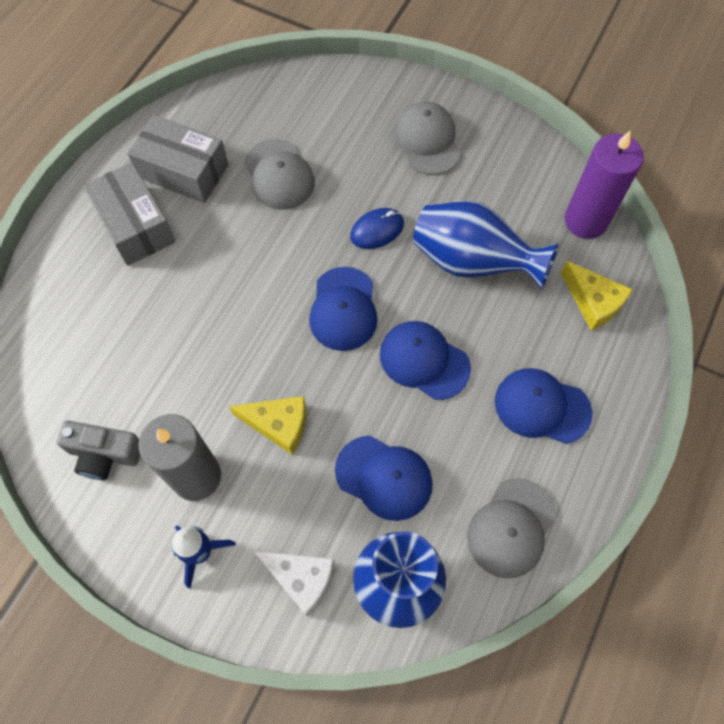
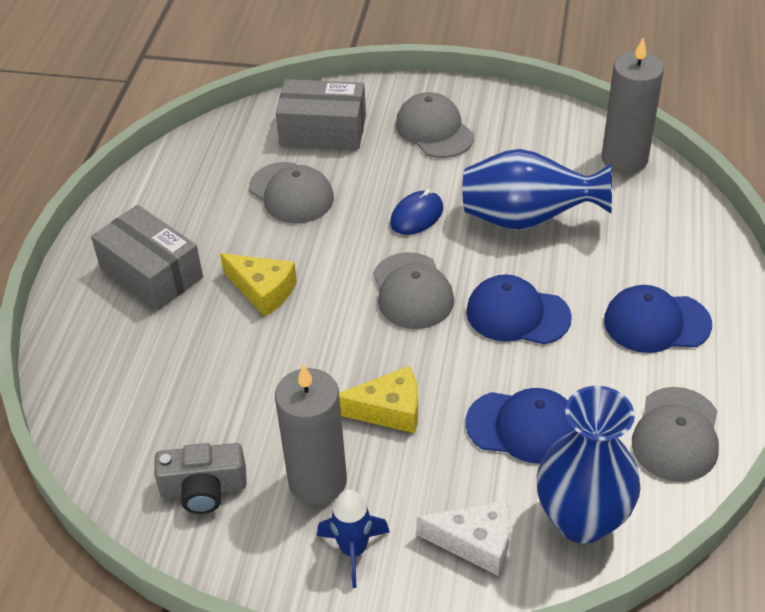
camera: 15 degrees left, 20 degrees down
grey box [128,115,228,203] -> grey box moved to [276,79,366,149]
blue cap [309,267,378,351] -> grey cap [373,252,454,329]
yellow cheese [561,261,633,331] -> yellow cheese moved to [220,253,297,317]
purple candle [564,131,644,239] -> grey candle [601,38,664,174]

